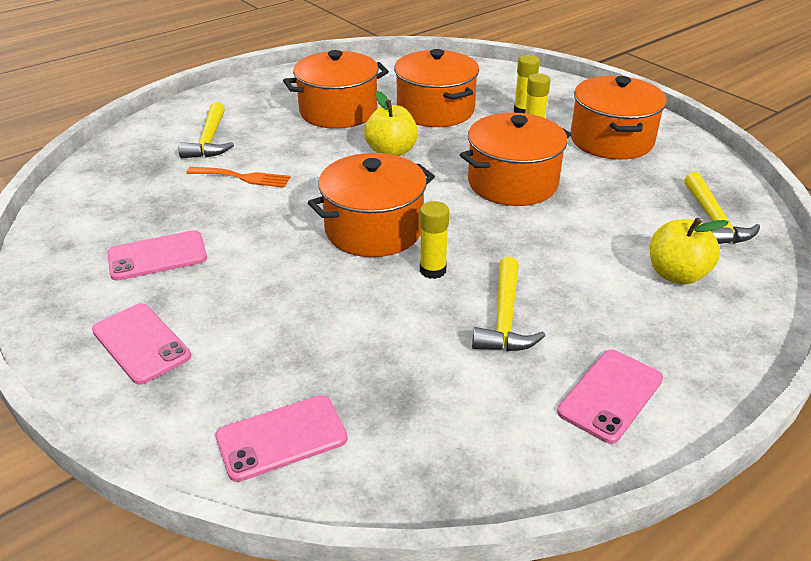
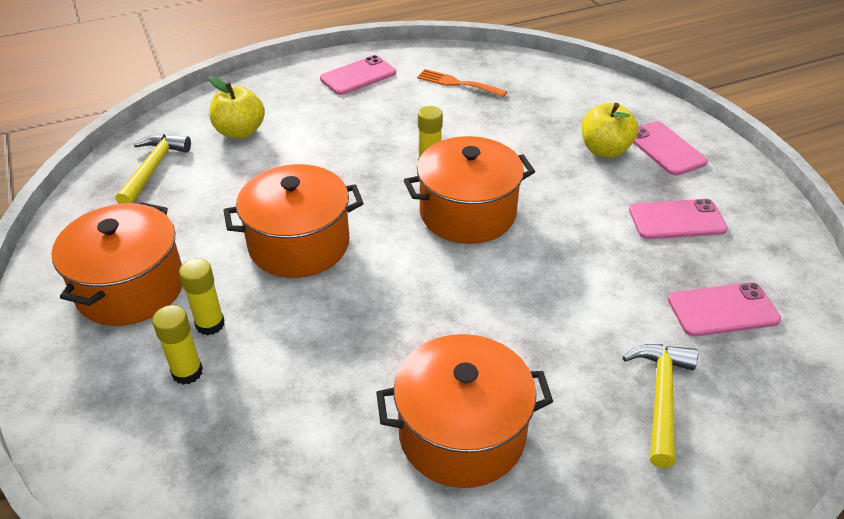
camera: 165 degrees left, 5 degrees up
orange fork [186,167,291,188] -> orange fork moved to [417,69,507,97]
pink phone [216,395,348,482] -> pink phone moved to [668,282,781,337]
yellow apple [364,91,418,156] -> yellow apple moved to [581,103,638,158]
orange pot [394,49,479,127] -> none
yellow hammer [472,257,545,351] -> none

